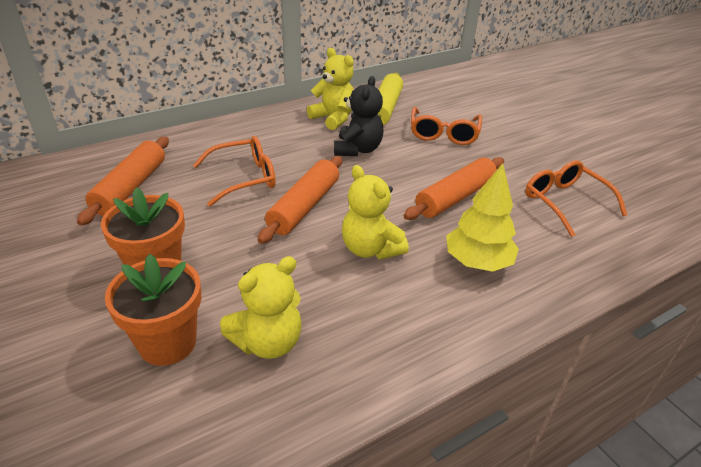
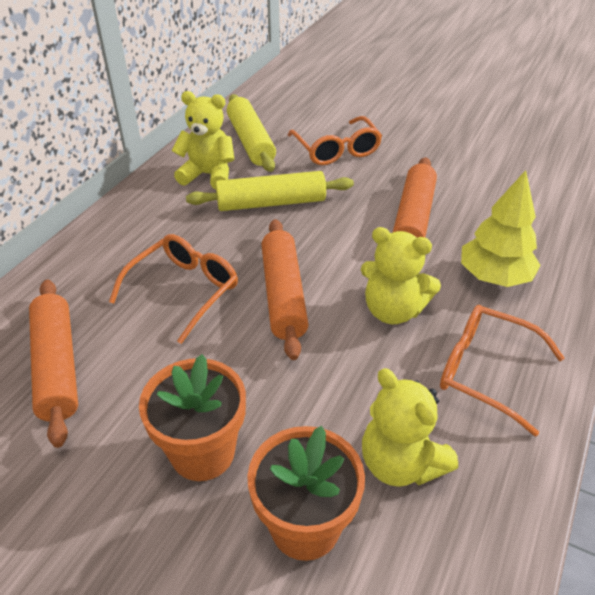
camera: 30 degrees left, 5 degrees up
yellow teddy bear [220,256,302,359] -> yellow teddy bear turned 120 degrees clockwise [362,368,458,487]
black teddy bear [334,76,383,156] -> yellow rolling pin [186,171,354,211]
orange glasses [525,160,627,237] -> orange glasses moved to [440,305,565,436]

